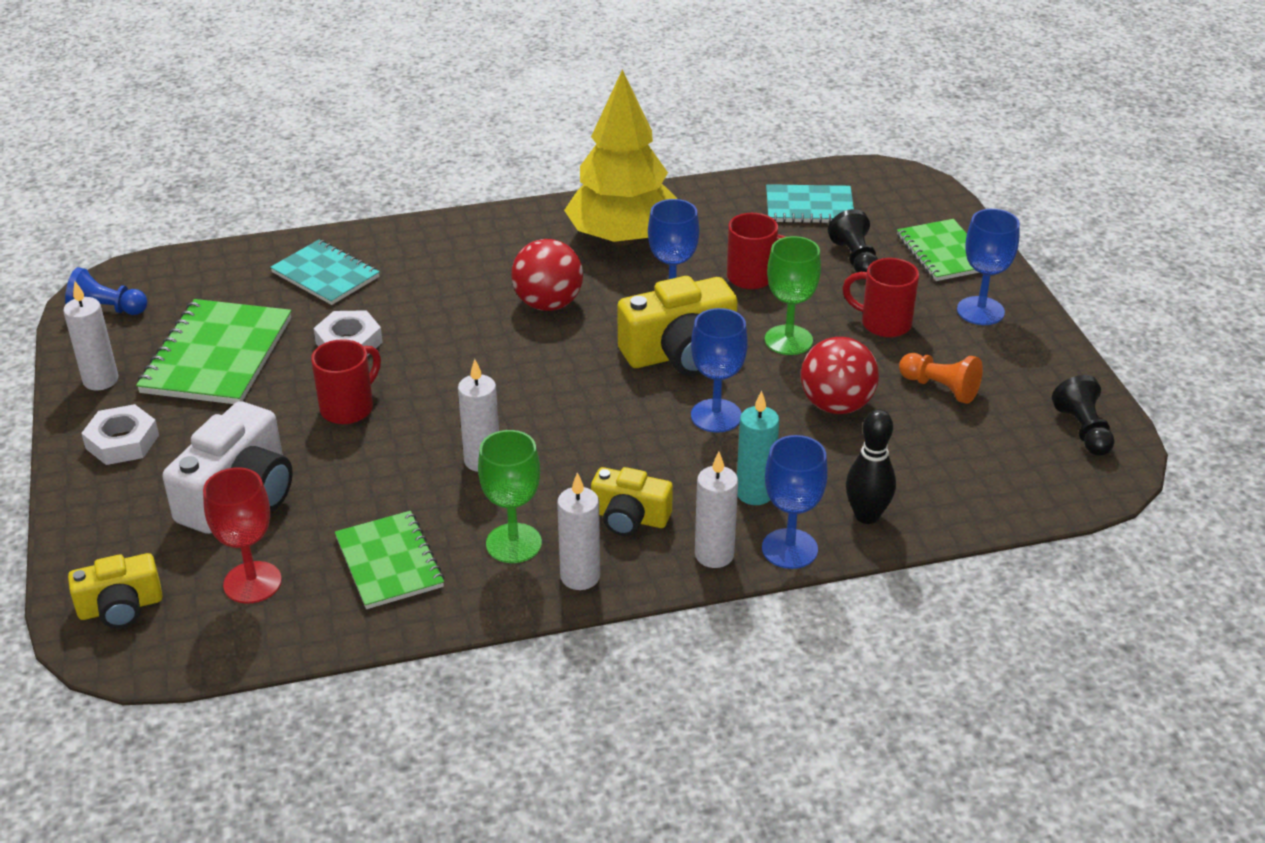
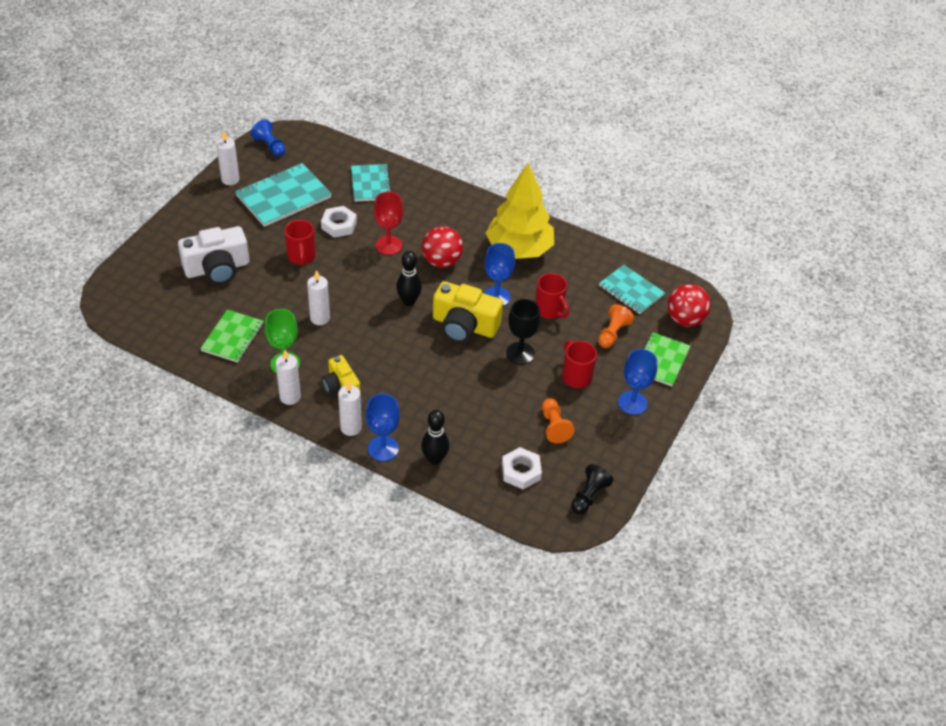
camera: 40 degrees right, 10 degrees up
yellow camera [68,553,163,628] -> none
white nut [81,404,159,465] -> white nut moved to [502,447,542,489]
green notebook [136,299,291,404] -> turquoise notebook [235,163,332,227]
red goblet [203,467,282,604] -> red goblet moved to [374,191,403,255]
red mug [311,339,381,424] -> red mug turned 90 degrees clockwise [284,220,316,266]
blue goblet [691,308,748,433] -> none
turquoise candle [737,391,779,505] -> none
green goblet [765,236,821,355] -> black goblet [506,299,540,365]
red ball [801,337,879,414] -> red ball moved to [667,284,711,327]
black pawn [828,209,878,273] -> orange pawn [598,304,634,348]
none -> black bowling pin [396,251,422,306]

